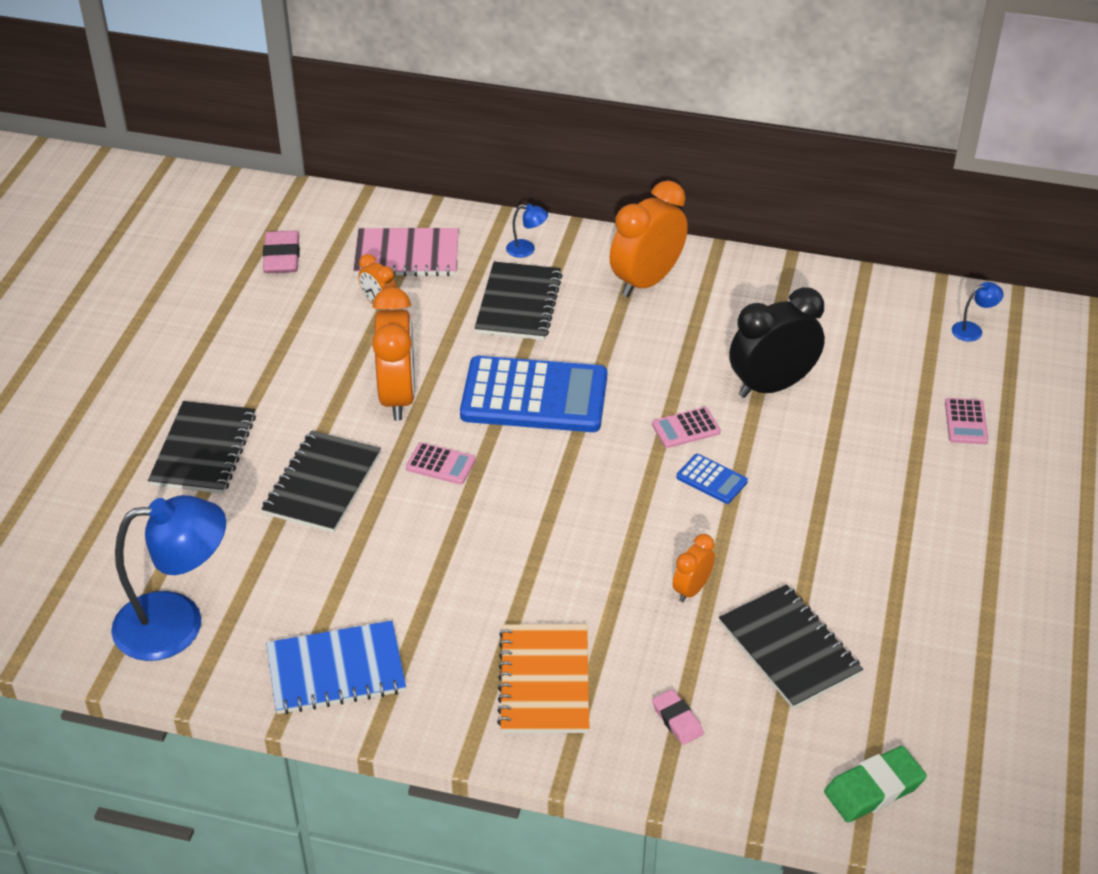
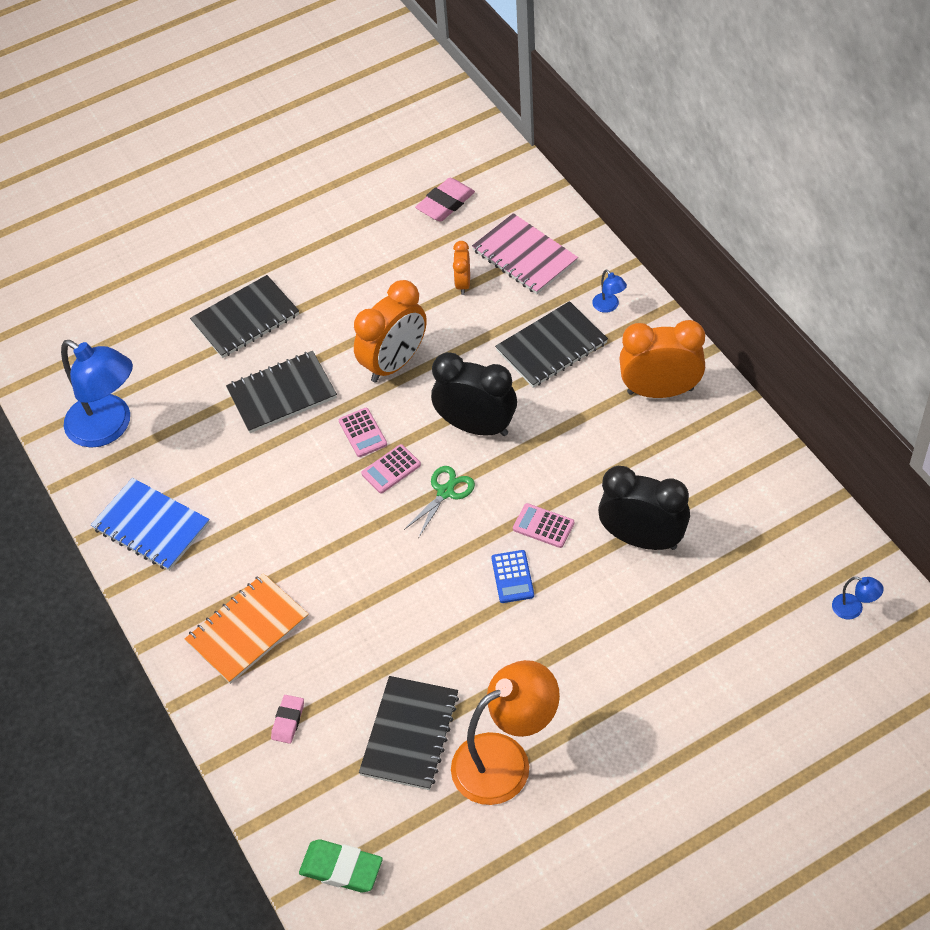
camera: 50 degrees right, 10 degrees up
blue calculator [460,356,607,432] -> black clock [431,352,517,436]
orange clock [673,534,715,602] -> none
pink calculator [945,398,988,444] -> pink calculator moved to [361,444,421,493]
none -> green scissors [404,466,475,537]
none -> orange lamp [451,660,560,805]

